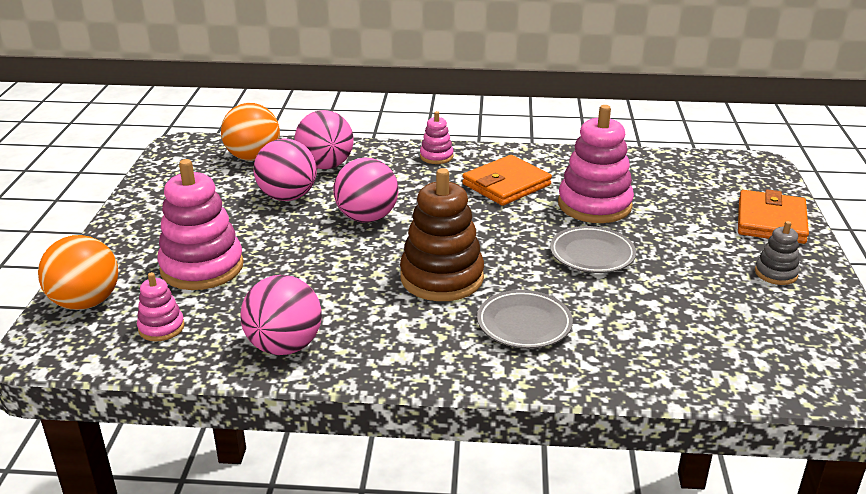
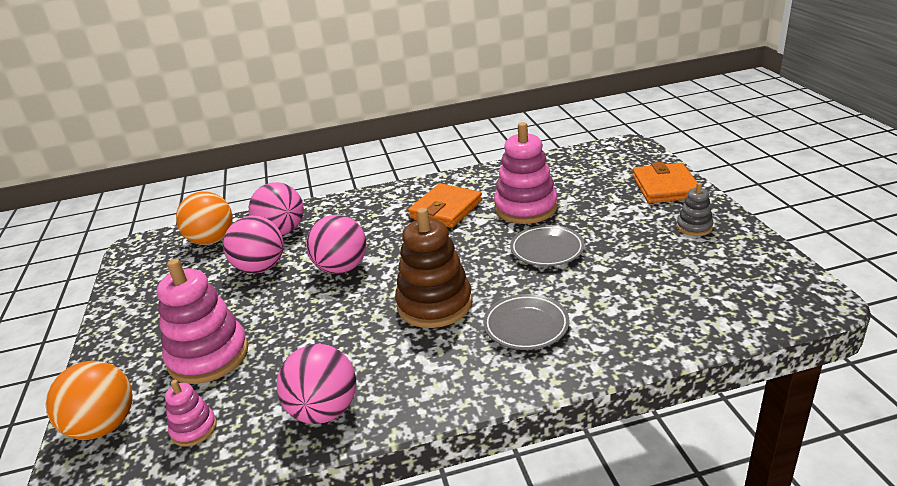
camera: 15 degrees left, 0 degrees up
pink stacking toy [420,111,454,164] -> none

